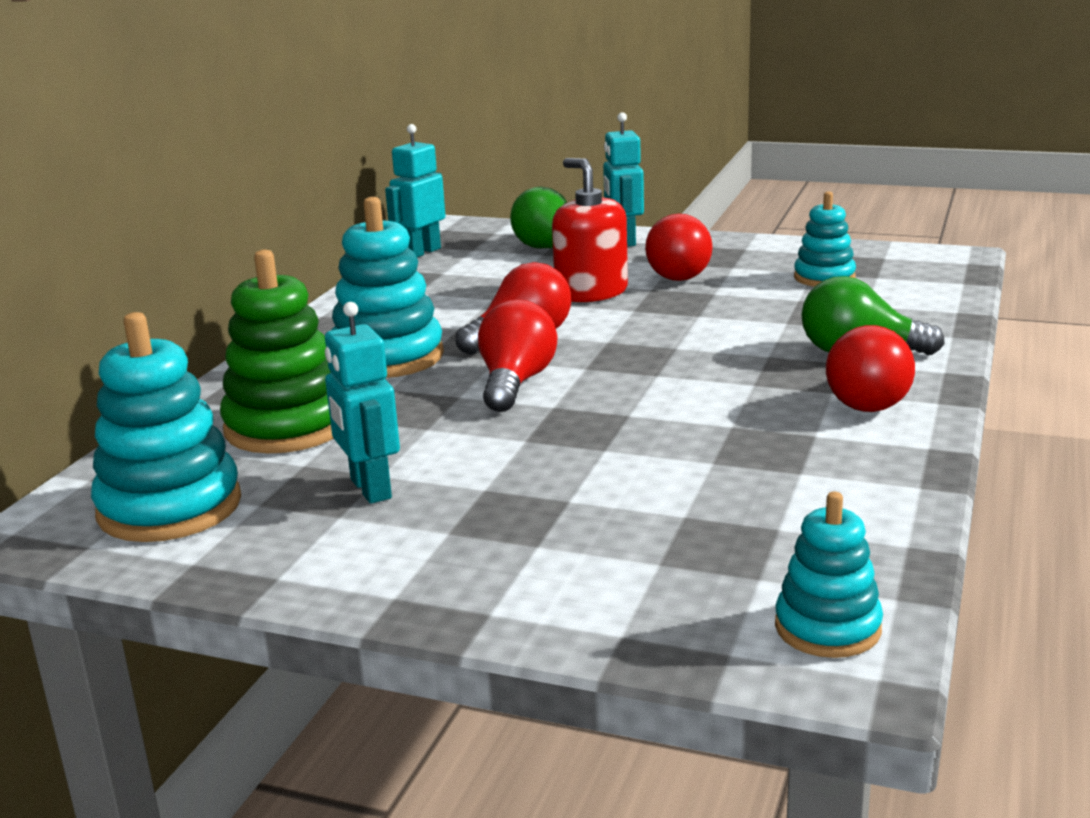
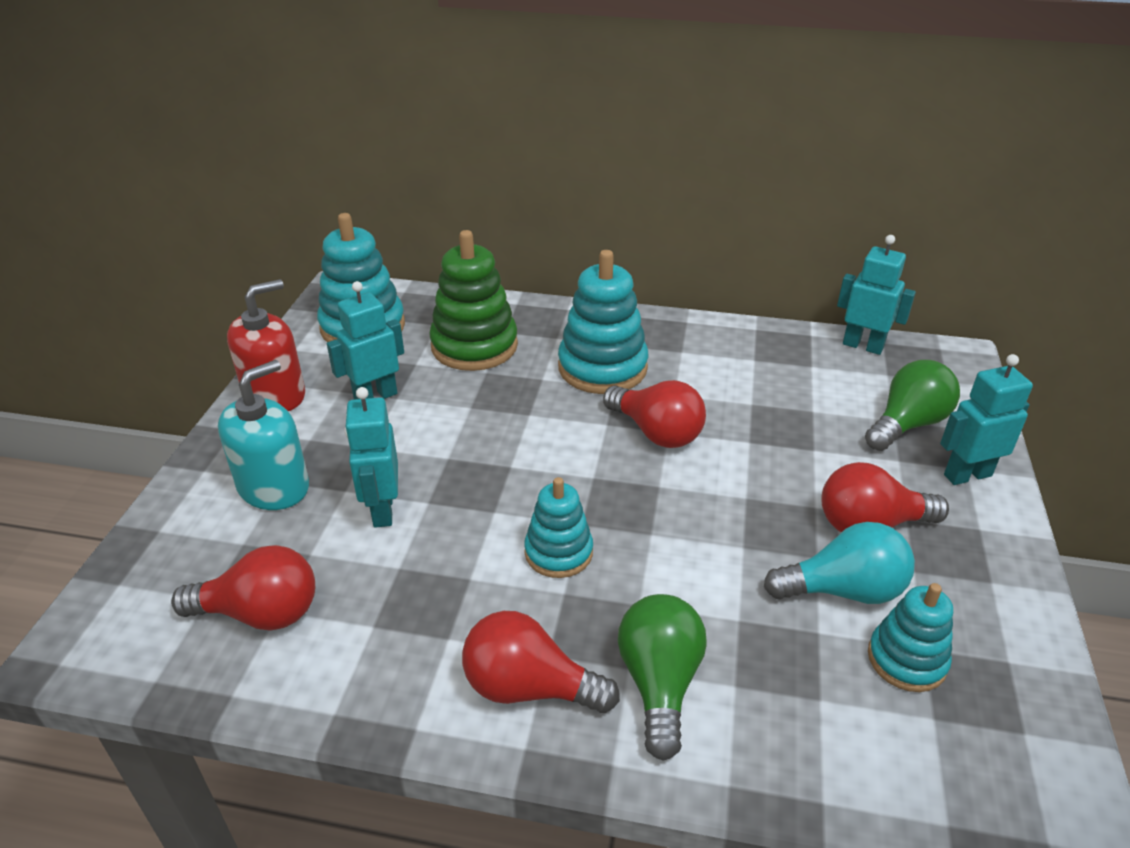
camera: 80 degrees right, 15 degrees up
red light bulb [478,300,557,412] -> red light bulb moved to [171,545,315,631]
red soap dispenser [552,158,628,302] -> red soap dispenser moved to [227,279,305,411]
turquoise stacking toy [775,492,883,658] -> turquoise stacking toy moved to [524,477,593,578]
none -> turquoise soap dispenser [218,360,309,510]
none -> turquoise robot [345,387,398,528]
none -> turquoise light bulb [764,522,915,604]

